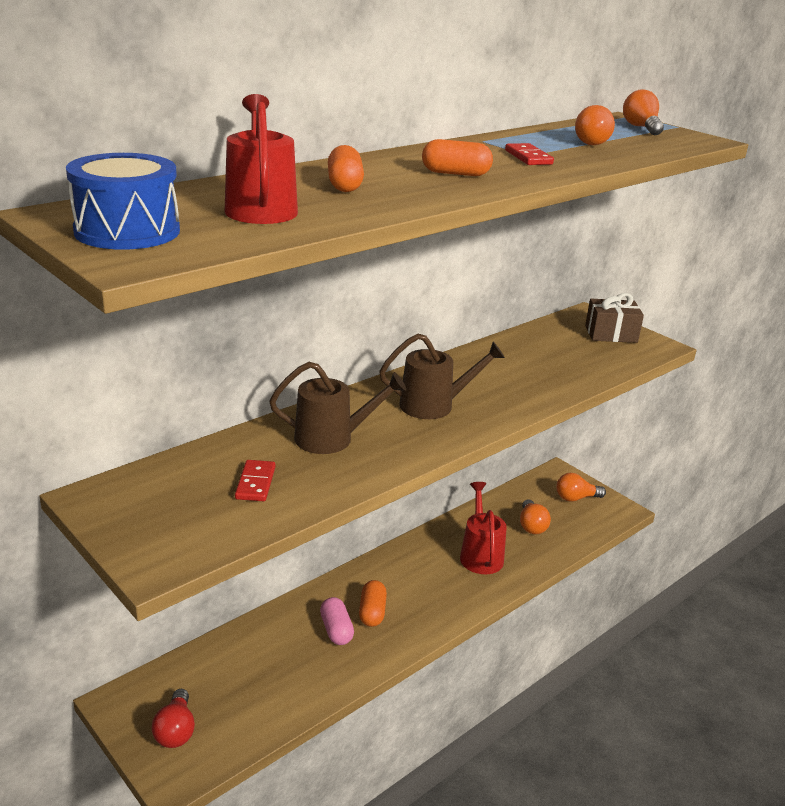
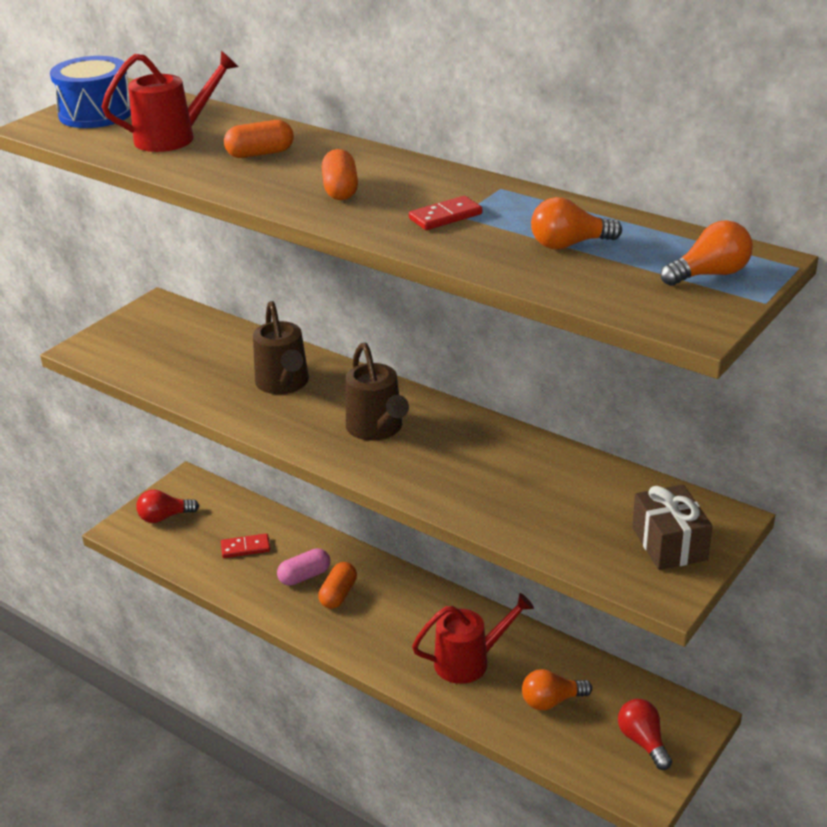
camera: 80 degrees right, 5 degrees up
red domino [235,460,276,501] -> red domino moved to [221,533,270,558]
orange capsule [359,580,387,627] -> orange capsule turned 60 degrees counterclockwise [318,562,357,609]
orange light bulb [556,473,606,502] -> red light bulb [618,699,672,770]

